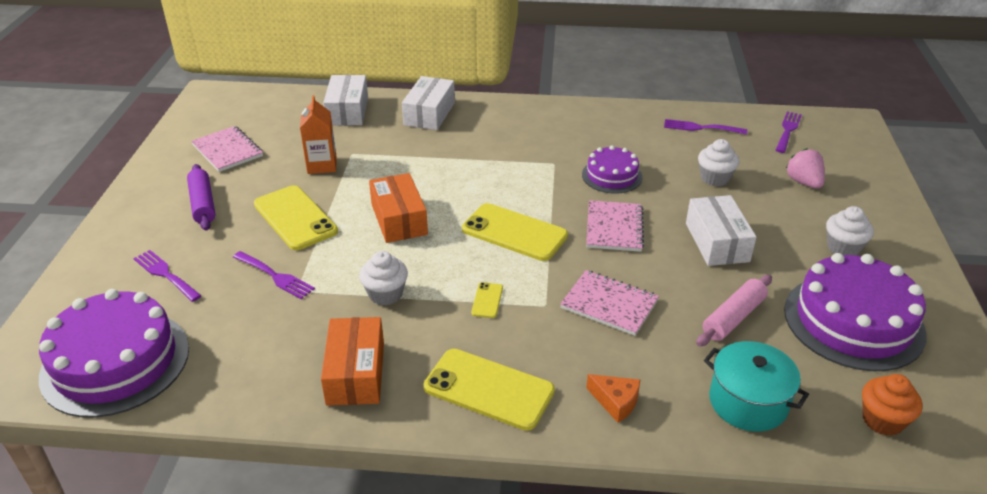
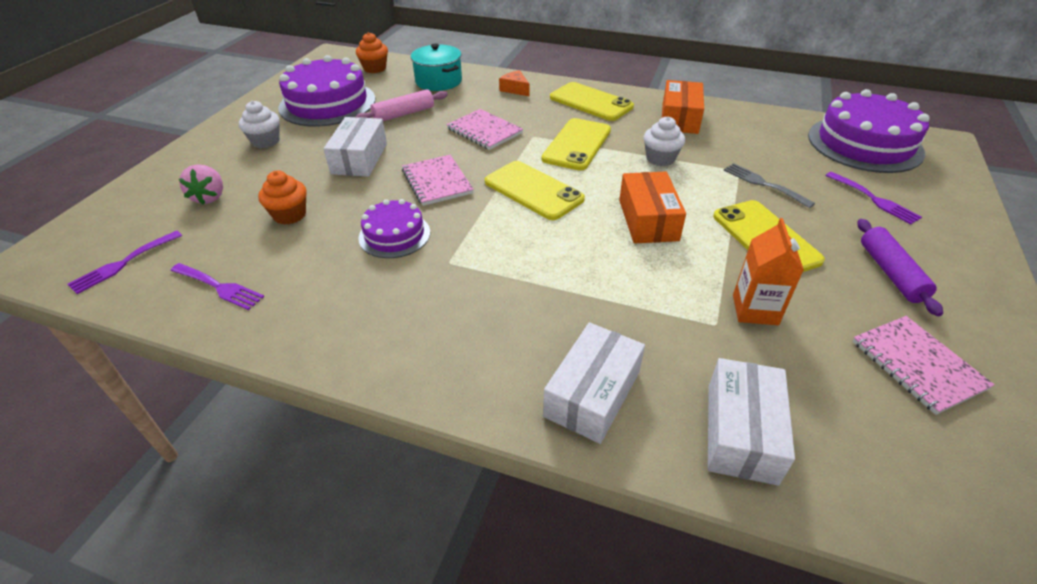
camera: 165 degrees left, 5 degrees up
purple fork [233,251,315,299] -> grey fork [724,163,815,208]
yellow phone [471,282,503,318] -> yellow phone [542,118,611,171], size x2.25
pink notebook [586,200,644,252] -> pink notebook turned 45 degrees counterclockwise [402,155,474,206]
white cupcake [698,139,739,186] -> orange cupcake [258,171,307,225]

